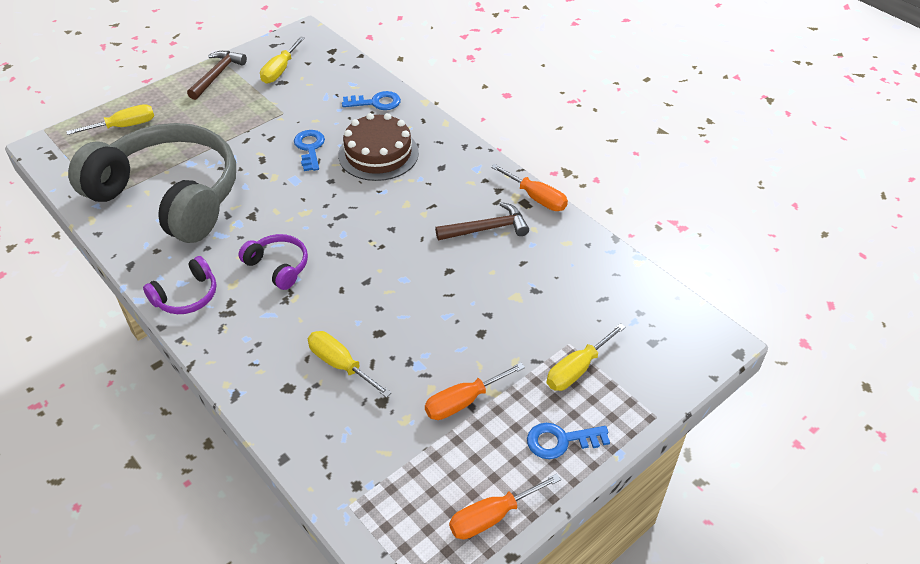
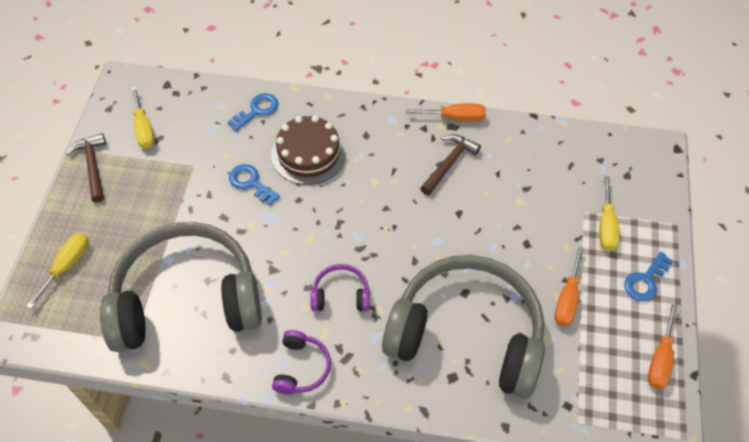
camera: 40 degrees left, 10 degrees up
yellow screwdriver [308,331,392,398] -> grey headphones [382,255,545,399]

